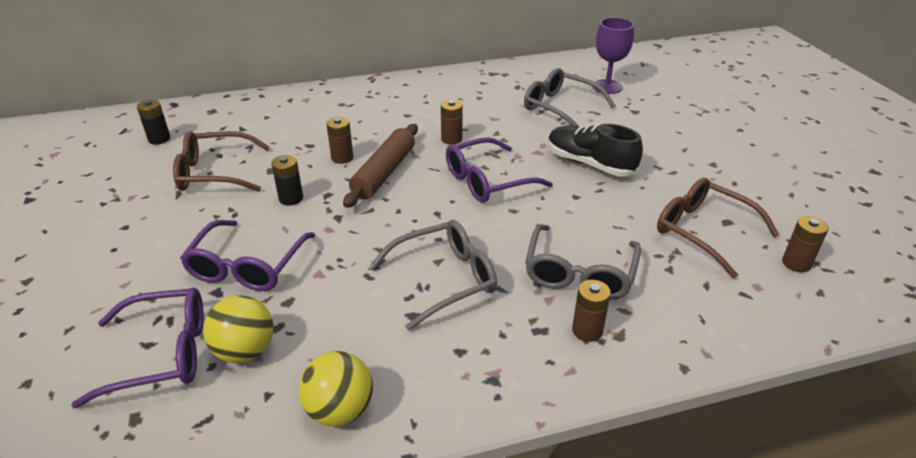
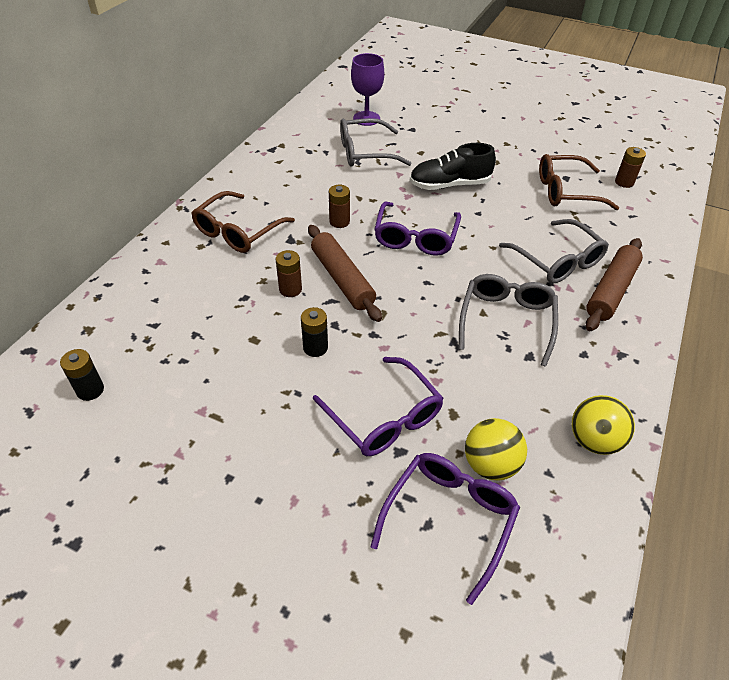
camera: 50 degrees left, 10 degrees up
brown glasses [173,131,270,192] -> brown glasses moved to [191,191,295,253]
brown battery [572,280,611,342] -> brown rolling pin [586,238,643,331]

